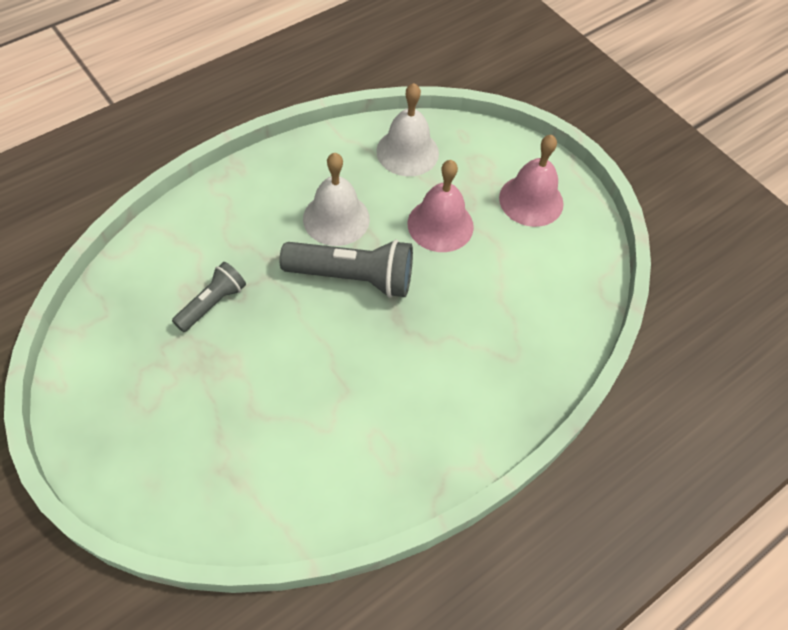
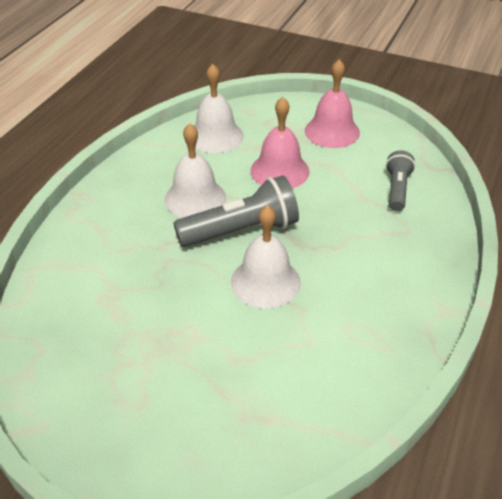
camera: 25 degrees left, 15 degrees down
grey flashlight [172,262,246,332] -> grey flashlight moved to [386,150,415,211]
none -> white bell [231,205,301,309]

